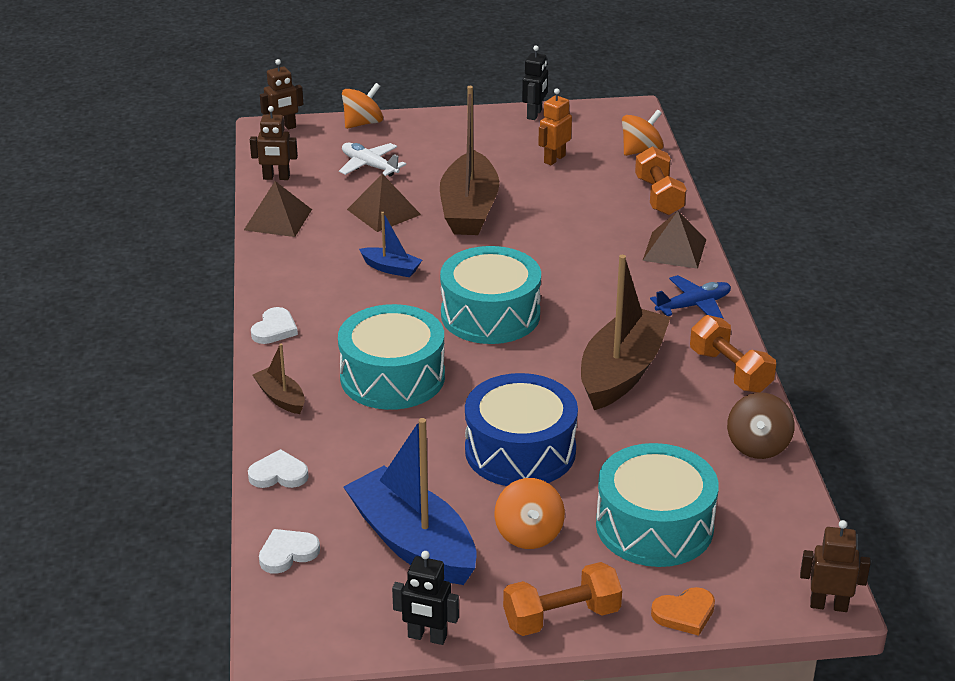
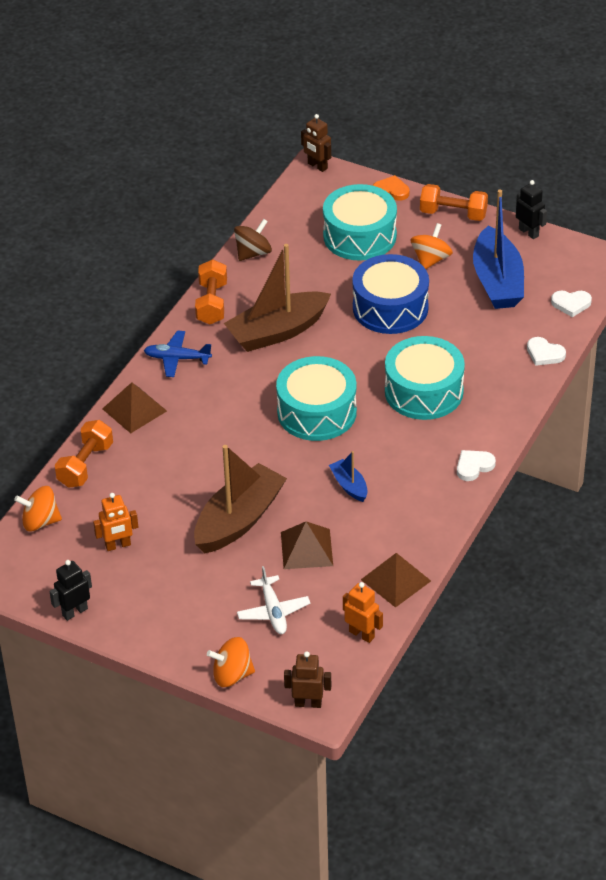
camera: 145 degrees left, 10 degrees up
brown robot [250,106,298,180] -> orange robot [343,582,383,643]
brown boat [253,343,305,414] -> none

